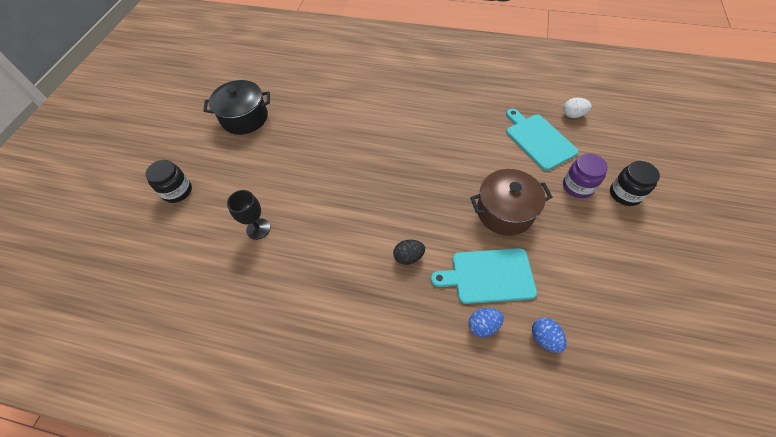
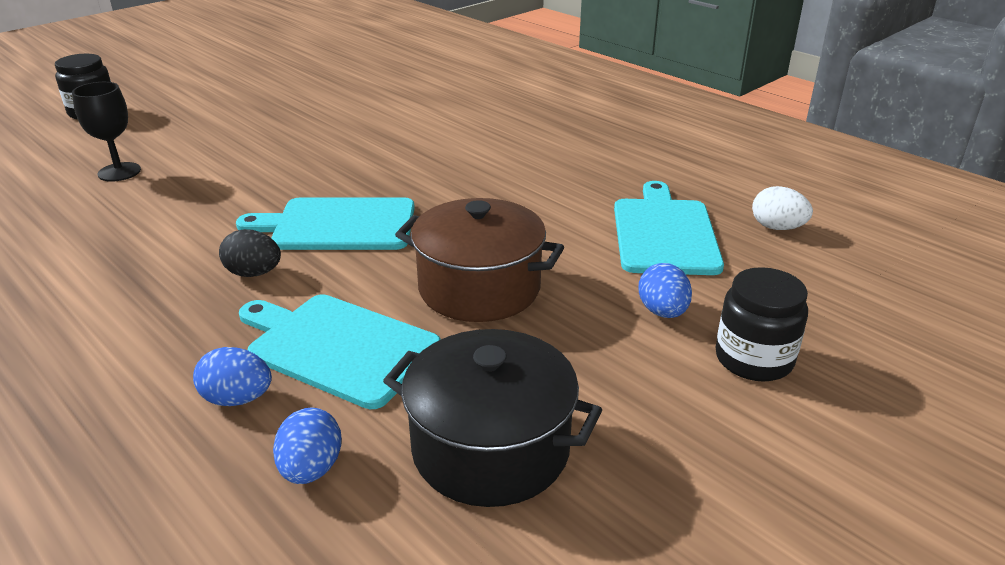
camera: 30 degrees right, 25 degrees down
black pot [203,80,270,135] -> black pot moved to [383,329,602,507]
purple jar [563,153,608,198] -> blue egg [638,263,692,318]
none -> turquoise cutting board [236,198,415,250]

